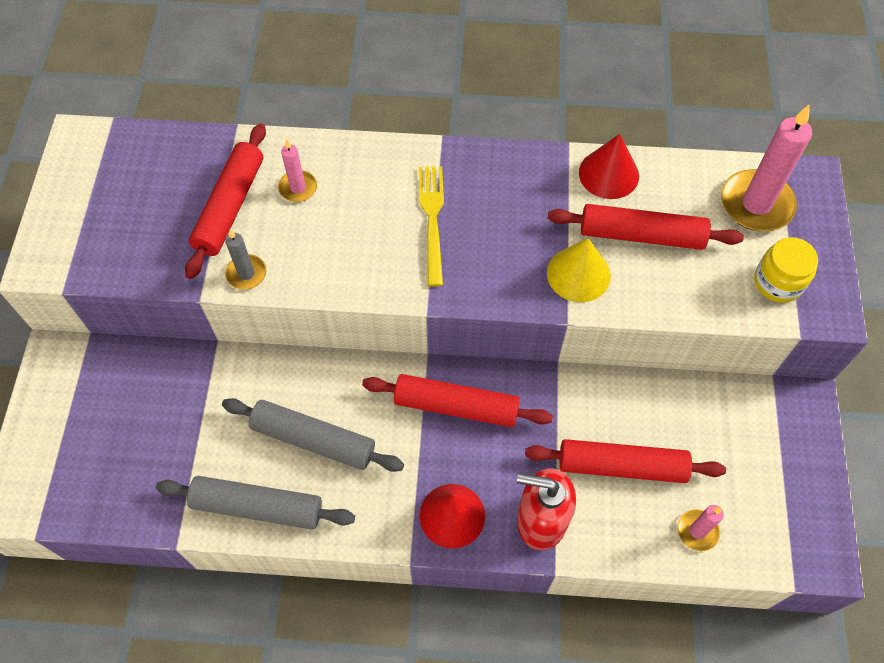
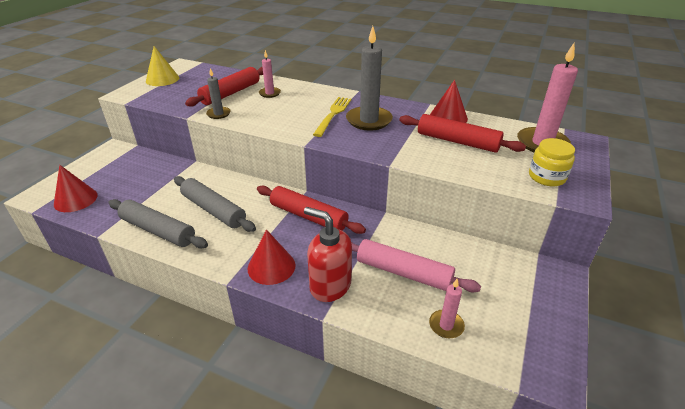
camera: 20 degrees right, 25 degrees down
red rolling pin [525,439,726,483] -> pink rolling pin [351,239,481,293]
yellow cone [547,238,611,302] -> yellow cone moved to [146,46,179,86]
none -> red cone [54,165,98,212]
none -> grey candle [346,26,393,131]

